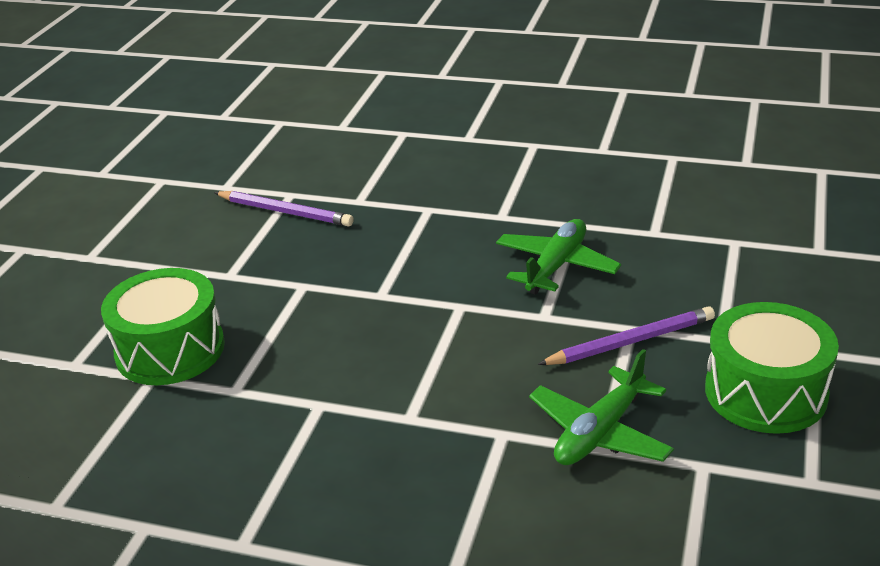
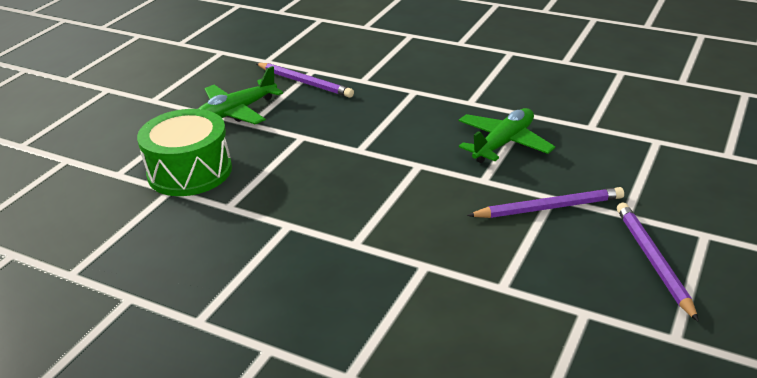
camera: 10 degrees right, 0 degrees up
green plane [529,349,674,465] -> green plane moved to [198,66,283,124]
green drum [705,302,839,434] -> purple pencil [617,203,699,322]

